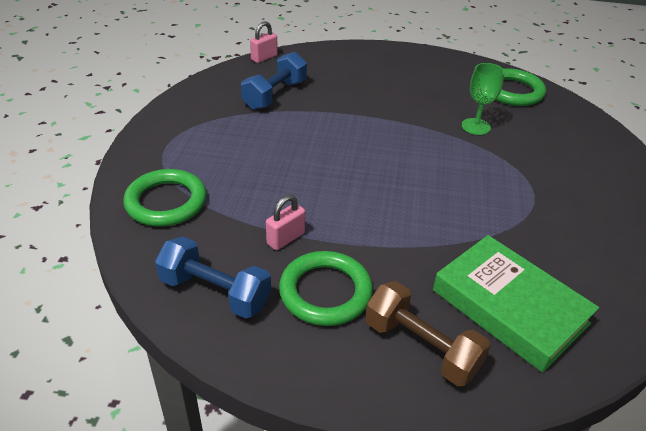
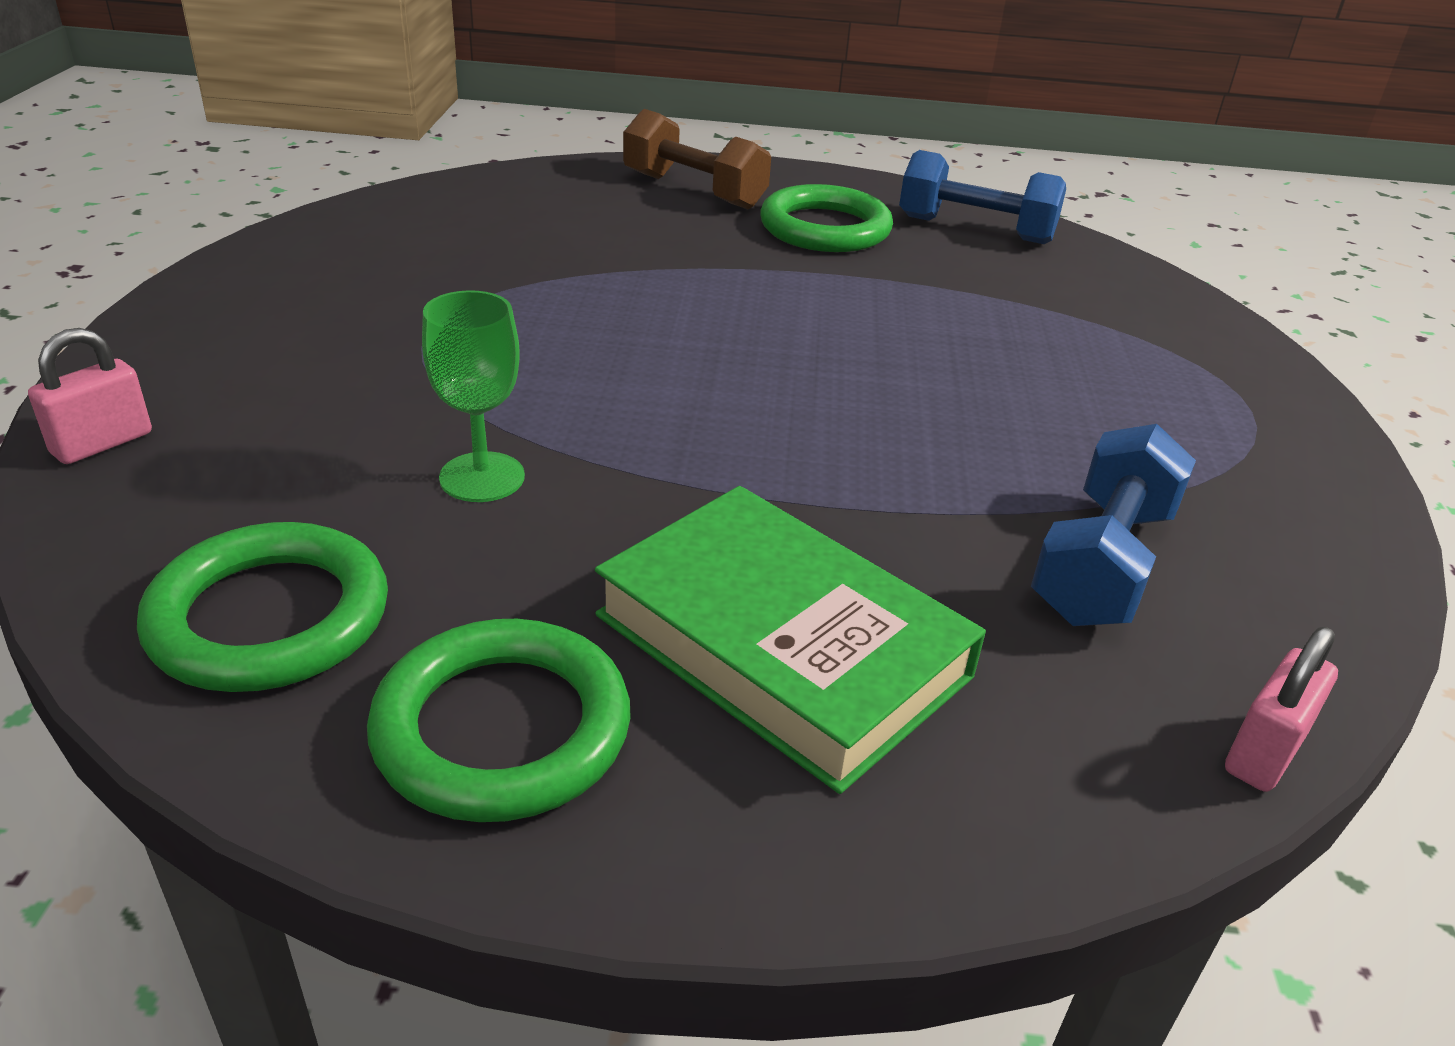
camera: 175 degrees right, 5 degrees down
green ring [123,169,207,227] -> green ring moved to [367,619,631,822]
pink padlock [266,195,305,250] -> pink padlock moved to [28,328,152,464]
green book [433,235,599,373] -> green book moved to [595,486,986,794]

